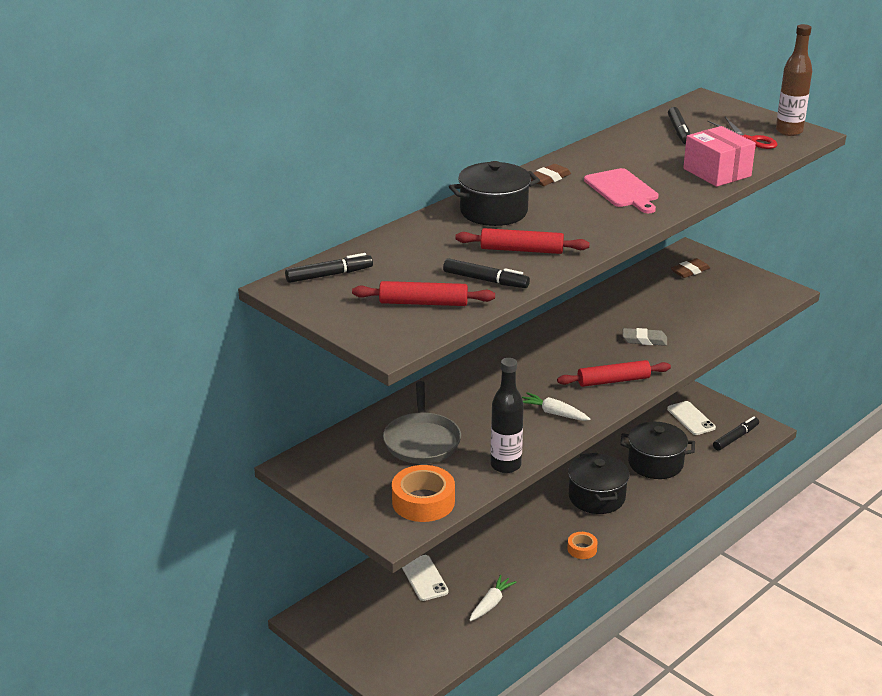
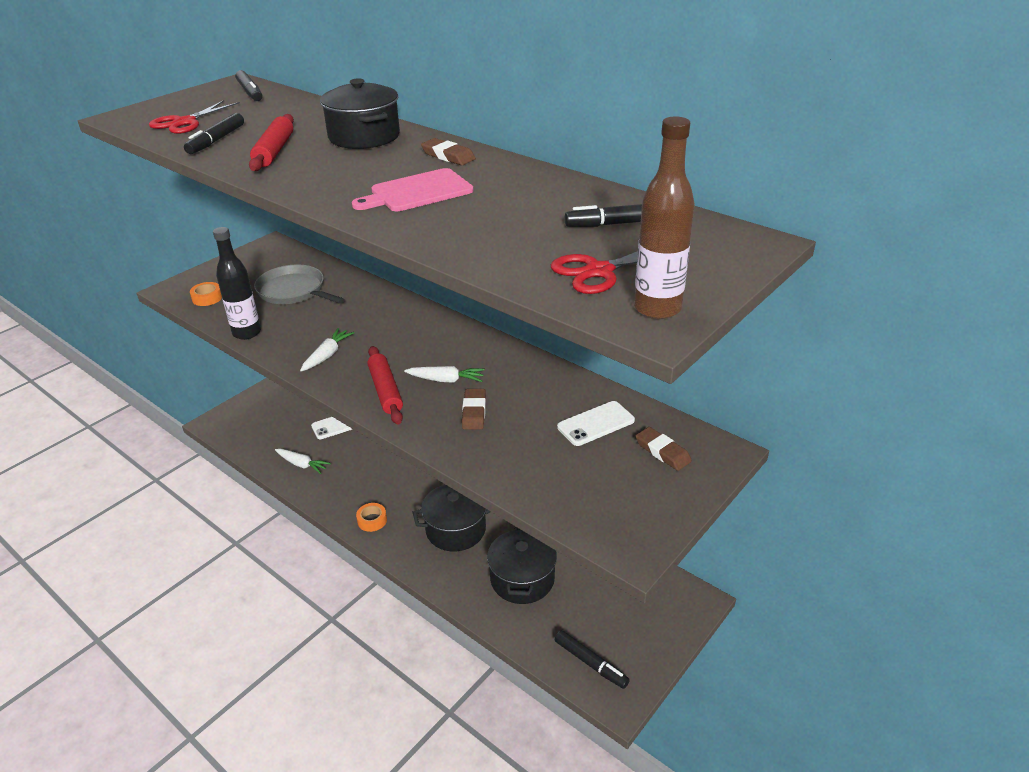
camera: 85 degrees right, 5 degrees up
red rolling pin [352,281,495,306] -> red scissors [149,100,240,134]
grey pan [383,381,461,464] -> grey pan turned 45 degrees clockwise [254,265,345,304]
orange tape [392,465,455,522] -> orange tape [190,282,222,306], size x0.56
grey eraser [623,328,667,346] -> brown eraser [462,389,486,430]
white phone [667,401,716,435] -> white phone moved to [557,401,635,446]
pink box [683,126,756,187] -> none
none -> white carrot [404,366,485,383]

